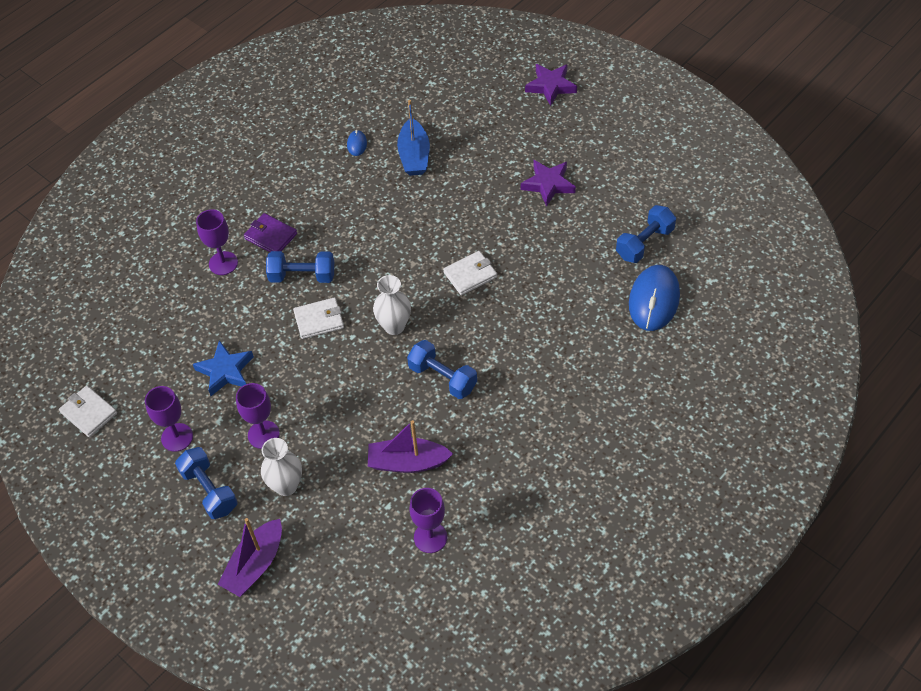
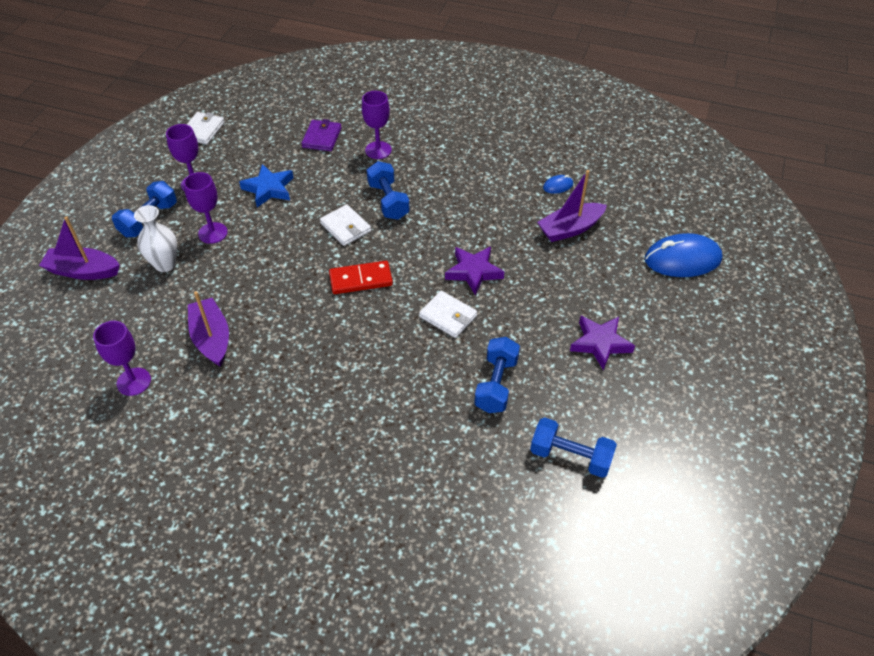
camera: 65 degrees right, 5 degrees down
purple wallet [244,213,297,252] -> purple wallet moved to [301,119,341,151]
white vase [373,275,411,335] -> red domino [329,261,393,294]
blue boat [397,100,430,176] -> purple boat [537,170,607,242]
blue dumbbell [407,340,477,399] -> blue dumbbell moved to [474,337,520,413]
purple star [525,64,577,106] -> purple star moved to [445,247,504,295]
blue mouse [629,265,680,331] -> blue mouse moved to [645,233,722,277]

